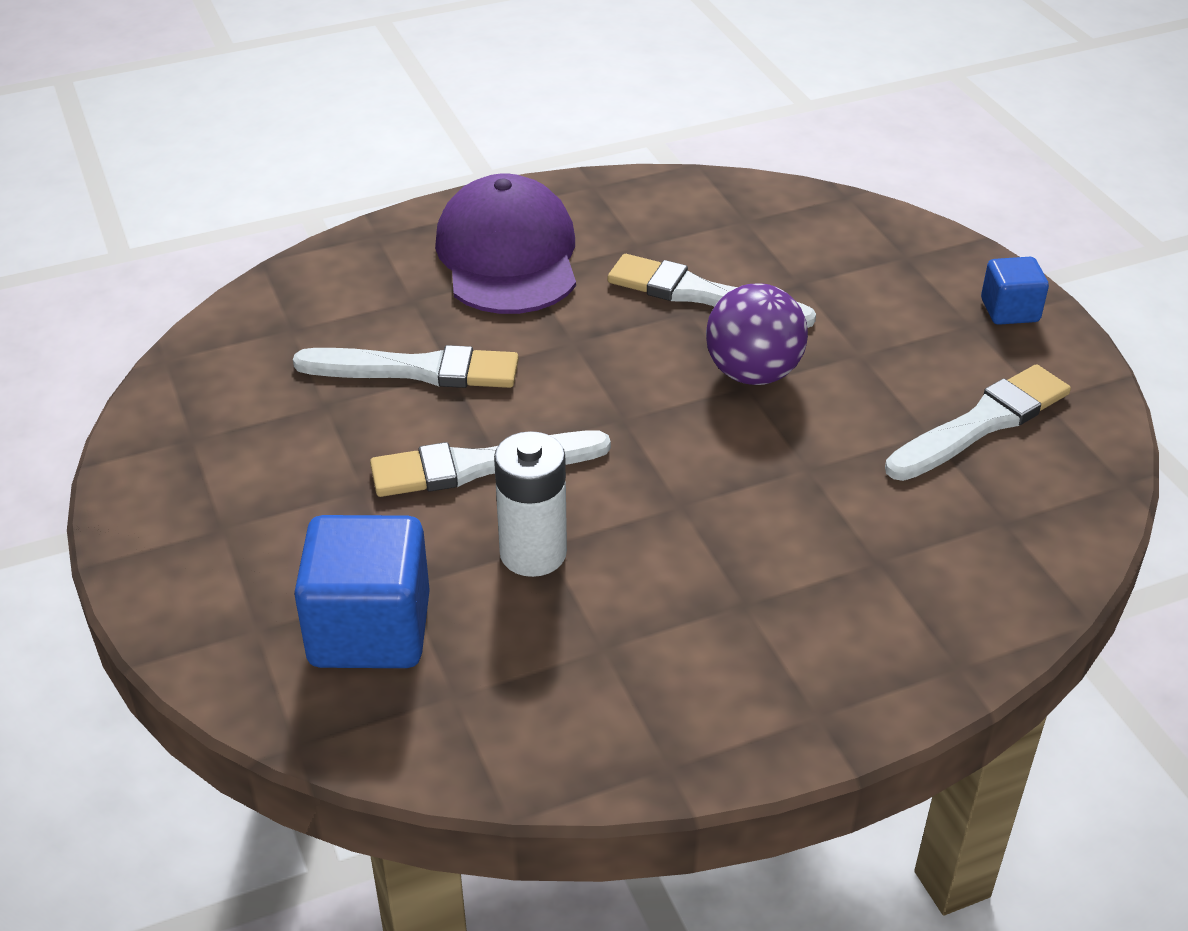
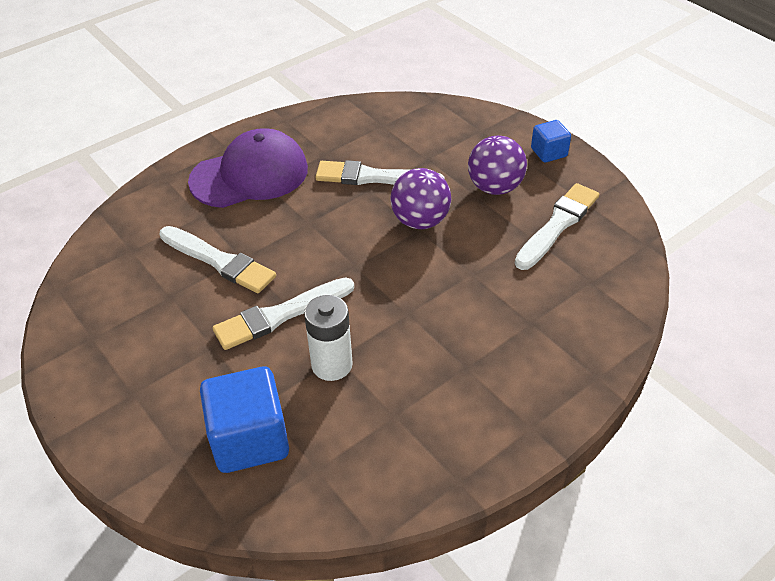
camera: 15 degrees left, 5 degrees up
white brush [293,345,519,388] -> white brush turned 45 degrees clockwise [160,226,276,293]
purple cap [435,174,576,314] -> purple cap turned 90 degrees clockwise [188,128,308,208]
none -> purple ball [468,136,527,195]

